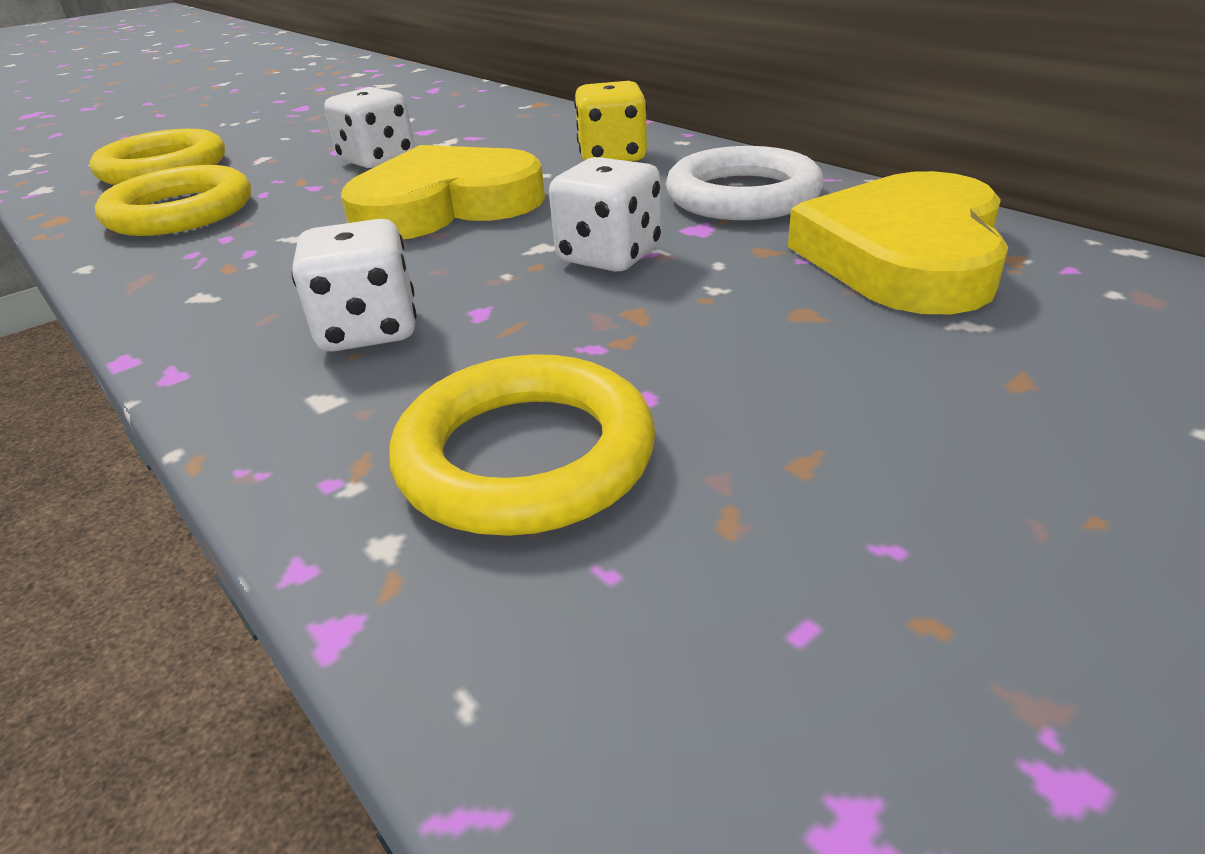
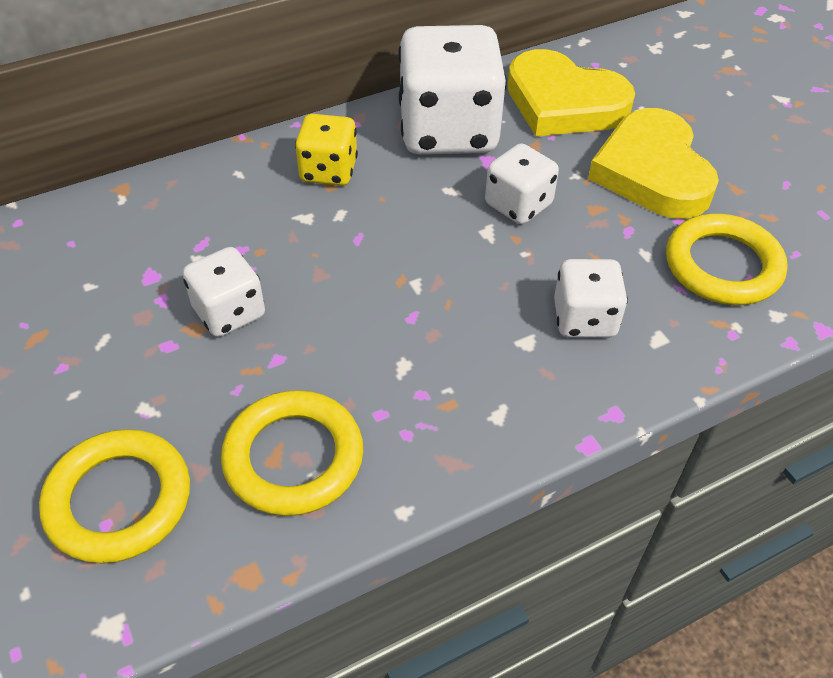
camera: 80 degrees left, 15 degrees up
yellow heart [341,145,545,239] -> yellow heart moved to [588,108,719,219]
white ring [666,146,824,220] -> white dice [398,25,507,155]

